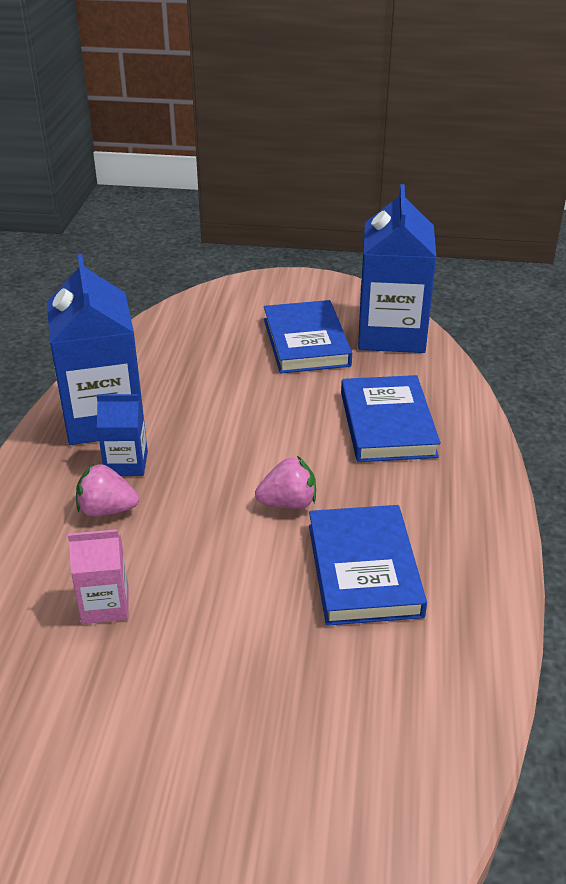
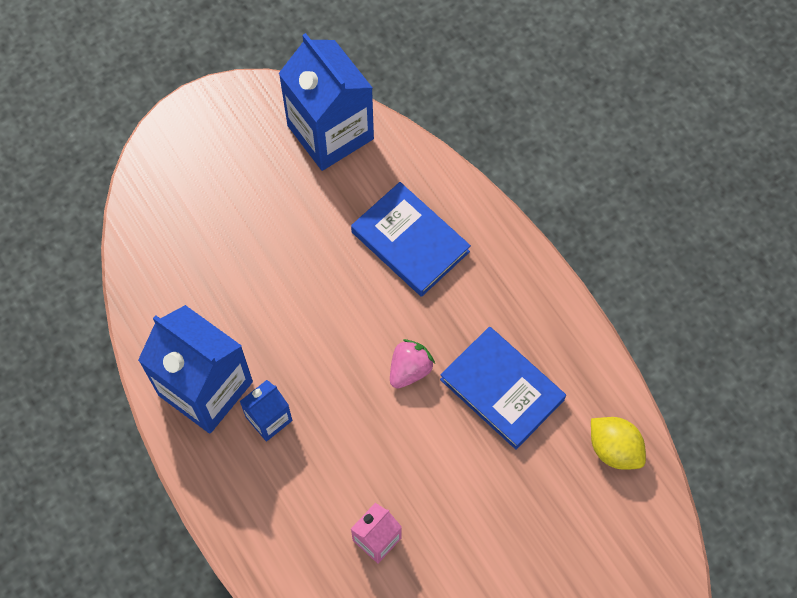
camera: 40 degrees left, 30 degrees up
pink strawberry [76,464,139,517] -> none
blue book [264,300,352,373] -> none
none -> yellow lemon [591,417,646,470]

